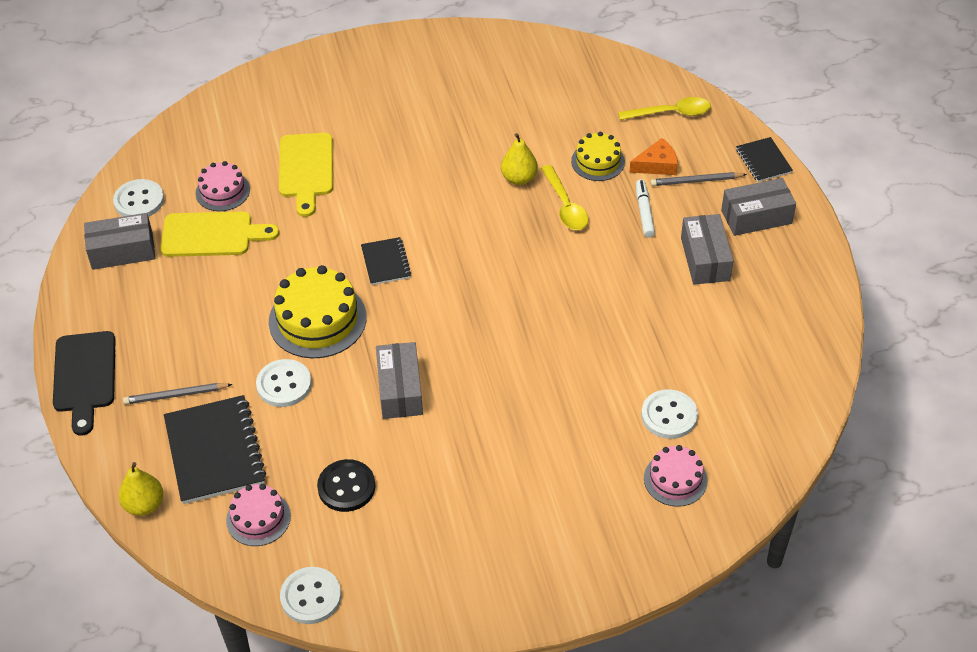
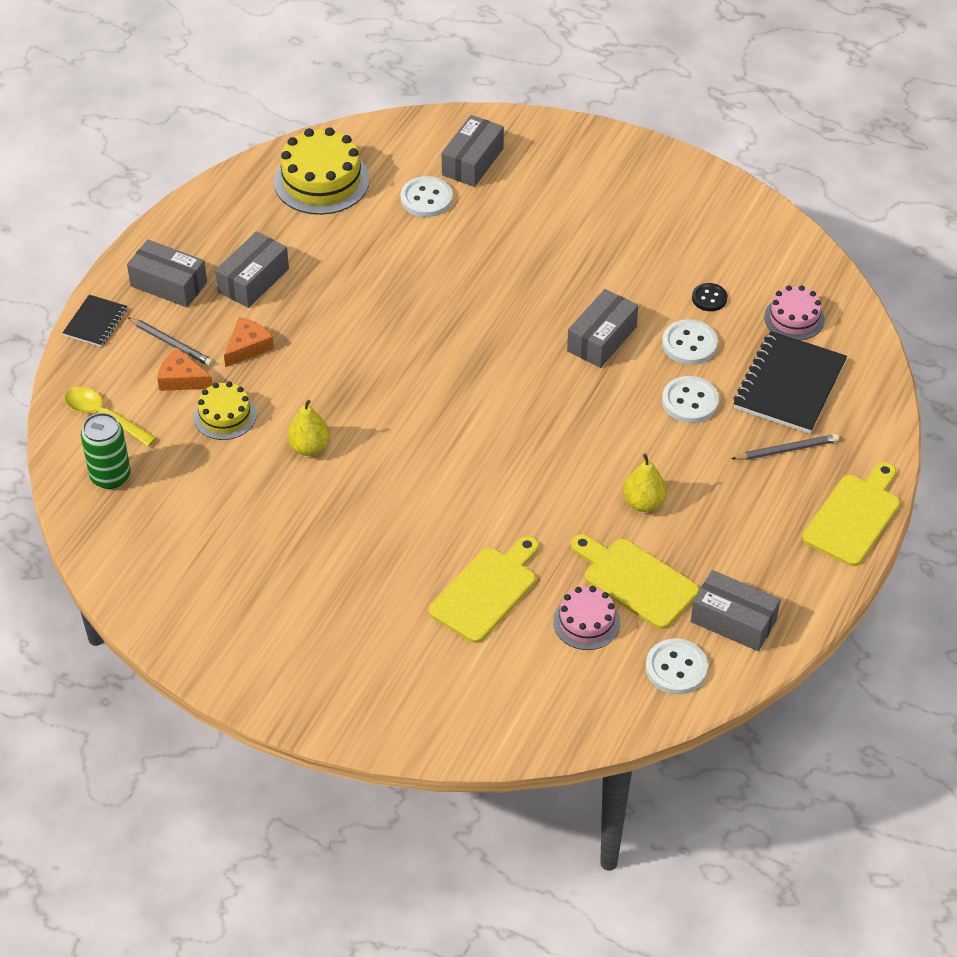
camera: 140 degrees left, 0 degrees up
black cutting board [53,331,116,436] -> yellow cutting board [802,462,900,566]
yellow pear [119,462,163,516] -> yellow pear moved to [623,454,667,512]
grey pencil [123,383,232,404] -> grey pencil turned 45 degrees counterclockwise [731,434,839,460]
yellow cake [269,265,367,358] -> yellow cake moved to [274,127,370,215]
white button [280,567,341,624] -> white button moved to [662,319,718,365]
black button [317,459,376,512] -> black button [692,283,727,311], size x0.65
black notebook [361,237,411,285] -> none
yellow spoon [541,165,588,230] -> none
white marker [636,179,655,238] -> orange cheese [224,317,274,367]
pink cake [644,445,707,507] -> grey box [442,115,504,187]
none -> green can [81,413,131,489]

